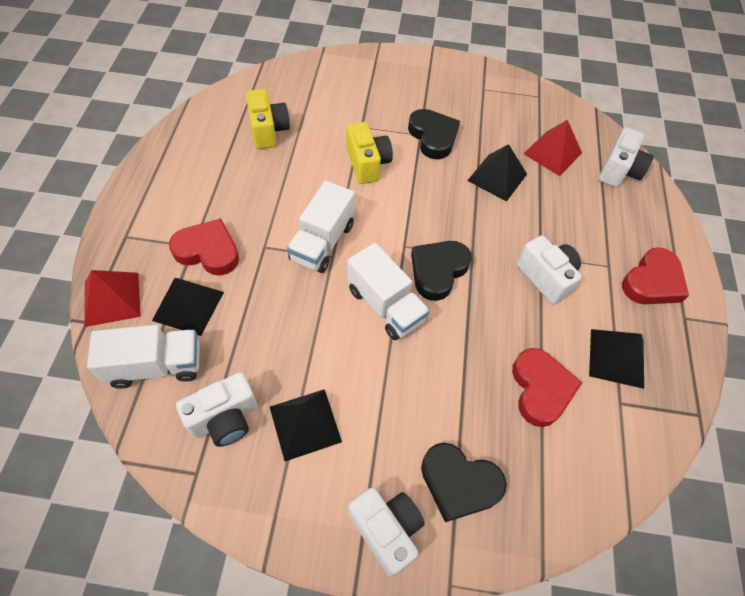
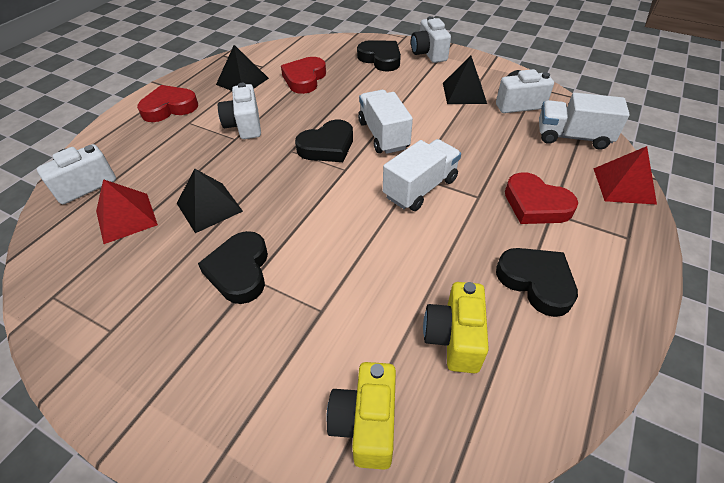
camera: 155 degrees left, 10 degrees down
black pyramid [152,278,224,336] -> none
yellow camera [346,122,393,184] -> yellow camera moved to [326,362,396,470]
none -> black heart [496,248,578,317]

